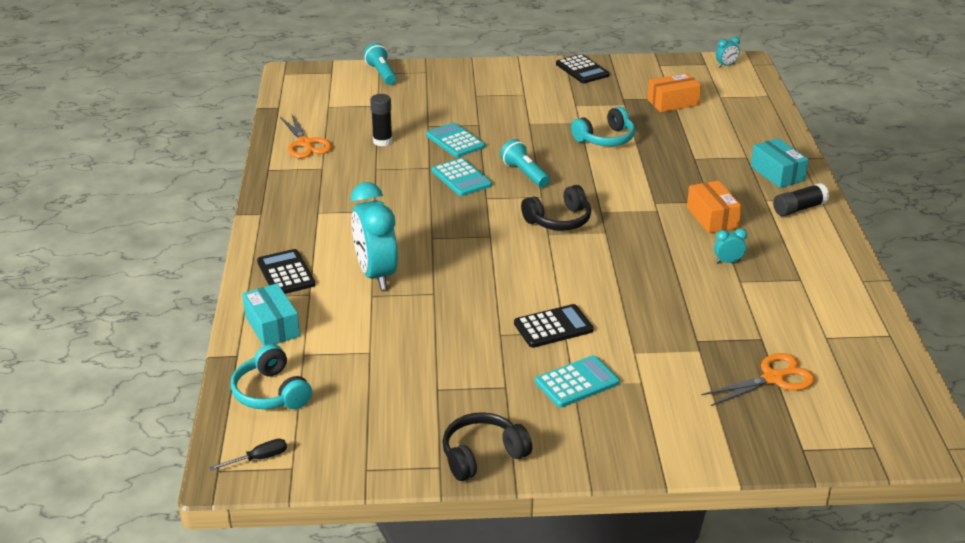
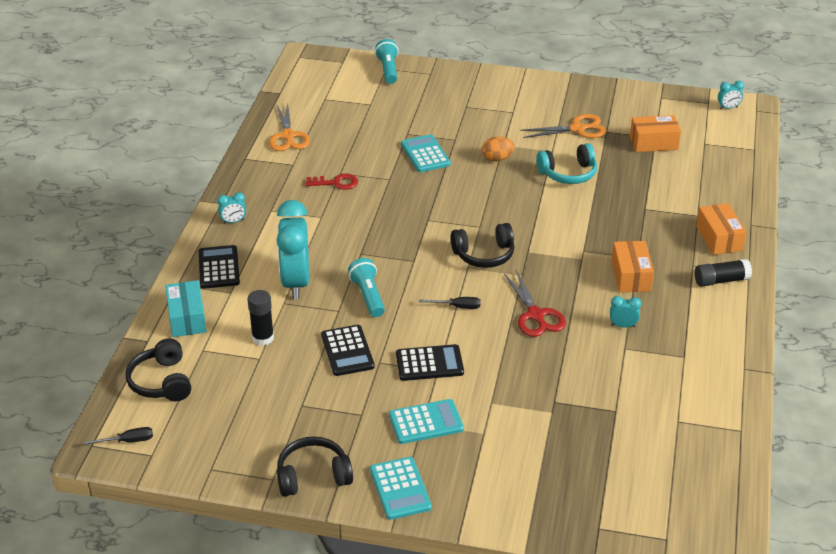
camera: 15 degrees right, 5 degrees up
turquoise headphones [231,344,312,409] -> black headphones [126,338,191,401]
black glue stick [370,94,393,146] -> black glue stick moved to [248,290,274,346]
turquoise calculator [432,158,492,196] -> turquoise calculator moved to [370,457,432,520]
turquoise flashlight [500,139,550,188] -> turquoise flashlight moved to [348,258,385,317]
black calculator [556,54,609,83] -> black calculator moved to [321,325,375,376]
orange scissors [702,353,815,406] -> orange scissors moved to [520,114,607,138]
turquoise box [751,138,809,188] -> orange box [696,203,746,255]
none -> turquoise clock [217,192,246,224]
none -> red key [305,173,358,190]
none -> black screwdriver [419,297,481,309]
none -> orange egg [482,137,515,162]
none -> red scissors [504,270,566,337]

